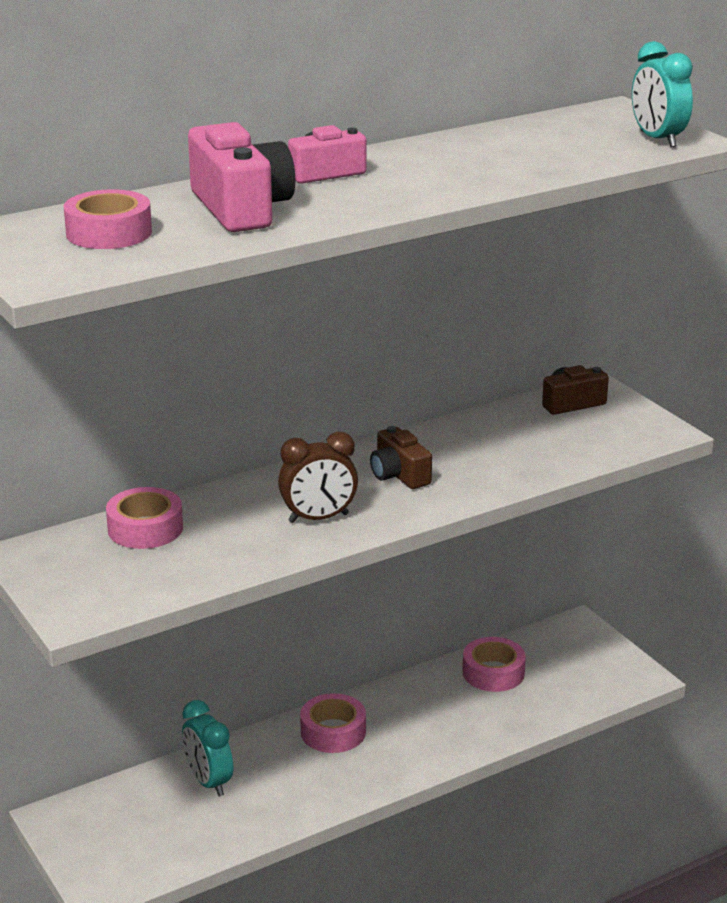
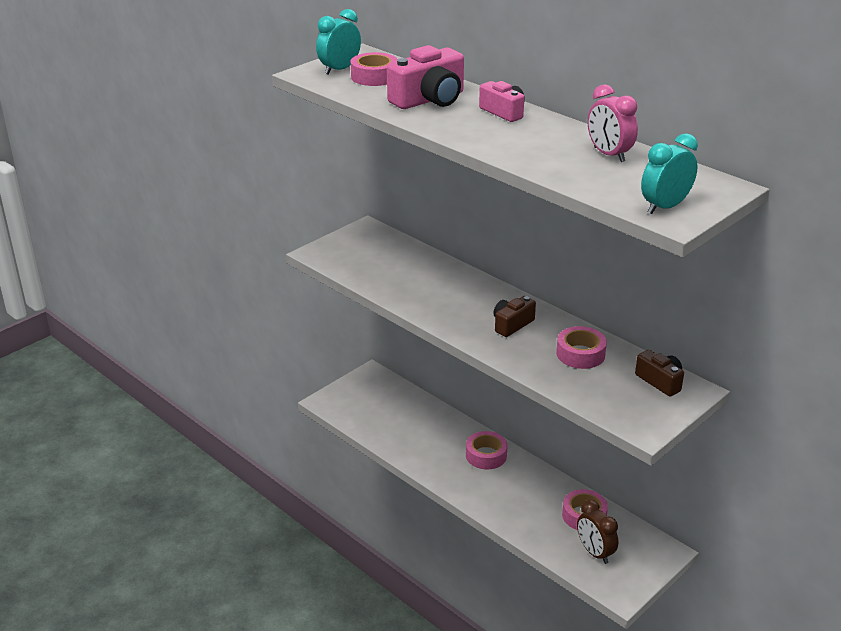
camera: 75 degrees right, 5 degrees up
pink tape [106,487,183,549] -> pink tape moved to [556,326,607,369]
turquoise clock [182,700,233,796] -> turquoise clock moved to [316,9,361,74]
brown clock [278,432,358,523] -> brown clock moved to [577,500,618,564]
none -> pink clock [588,84,638,162]

